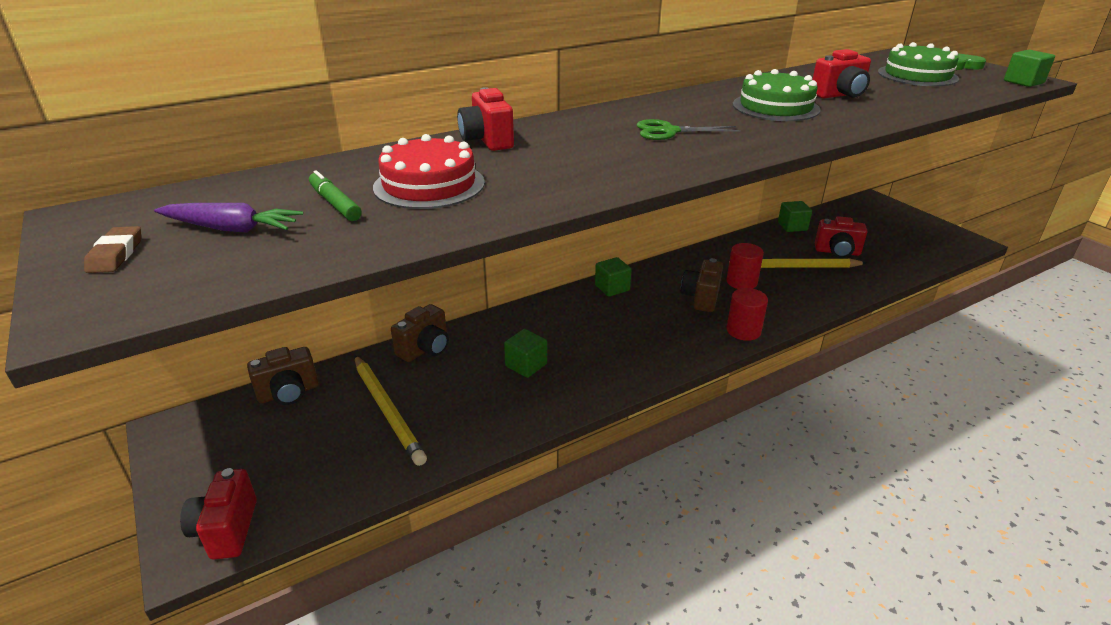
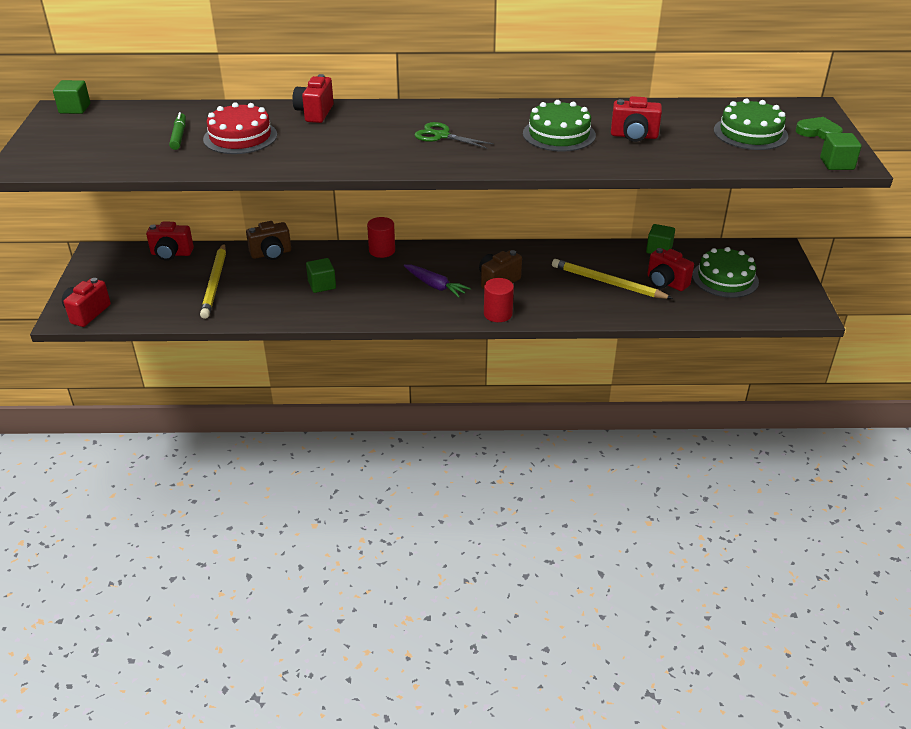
camera: 30 degrees right, 5 degrees up
brown eraser [84,226,141,273] -> none
purple carrot [154,203,303,233] -> purple carrot moved to [404,264,471,298]
brown camera [247,347,319,405] -> red camera [146,221,194,261]
green cube [595,257,632,297] -> green cube moved to [53,80,90,114]
red cylinder [726,243,764,289] -> red cylinder moved to [367,217,395,258]
none -> green cake [692,247,759,298]

